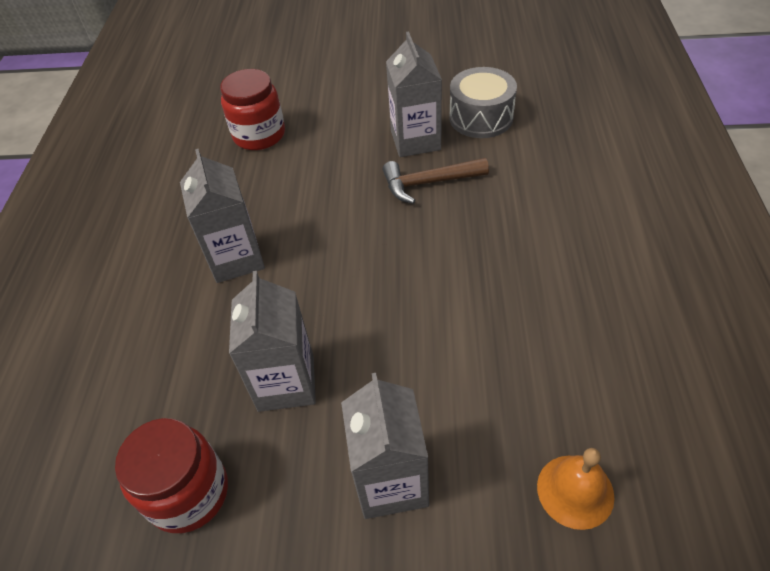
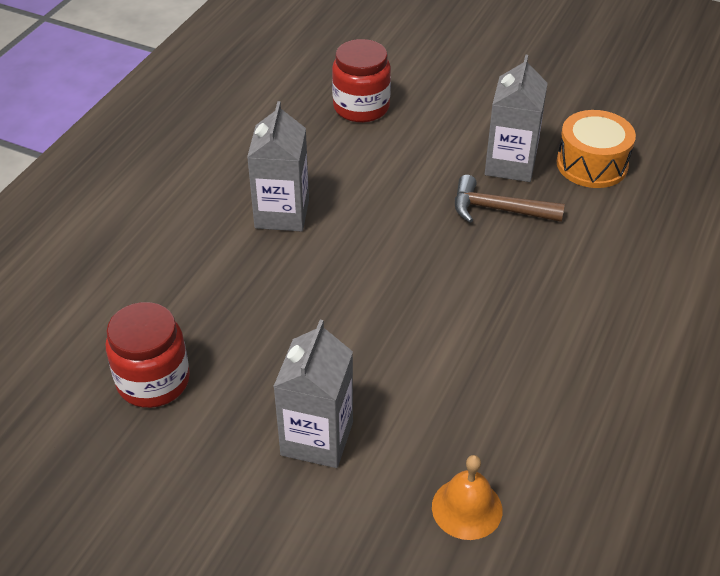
camera: 20 degrees right, 5 degrees down
grey carton [229,271,316,412] -> none
grey drum [449,67,517,138] -> orange drum [556,110,636,188]

